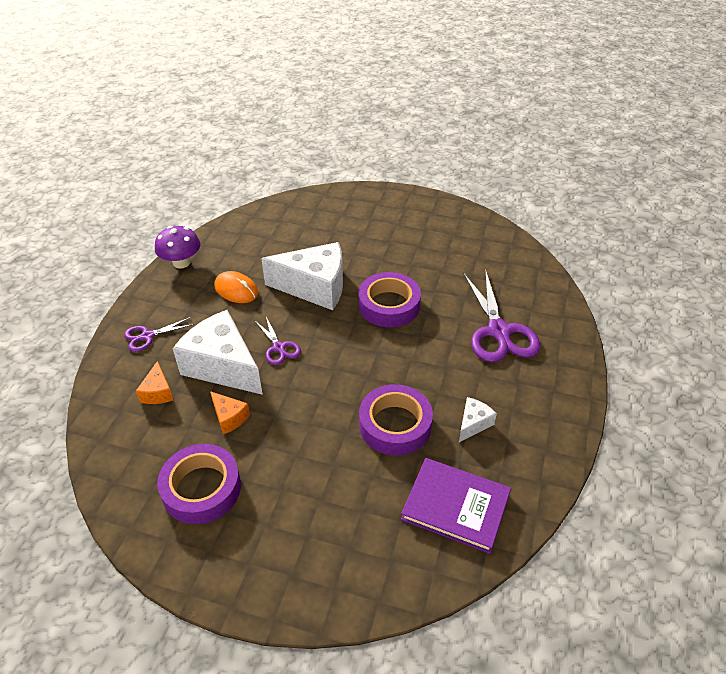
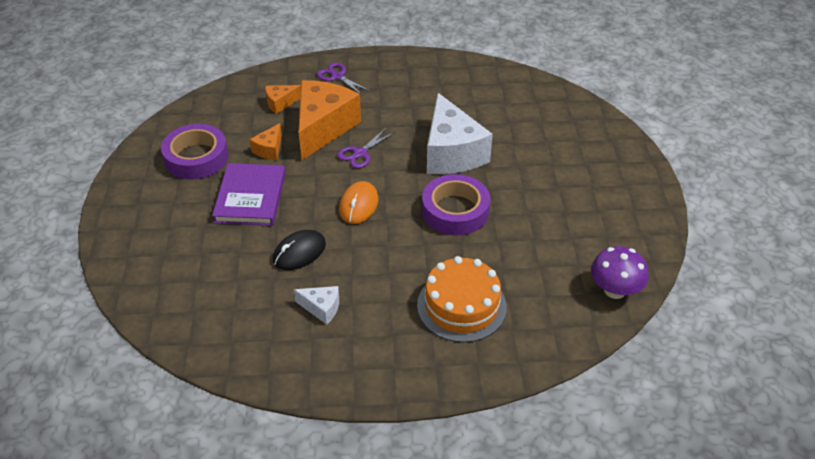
camera: 70 degrees right, 0 degrees up
purple mushroom [155,226,200,269] -> purple mushroom moved to [591,246,648,299]
white cheese [173,310,263,395] -> orange cheese [299,80,361,160]
orange mouse [214,271,258,303] -> orange mouse moved to [339,181,378,224]
purple tape [359,384,433,456] -> black mouse [273,230,326,270]
purple book [401,458,511,554] -> purple book moved to [212,163,285,226]
purple scissors [463,269,540,363] -> orange cake [417,256,507,343]

